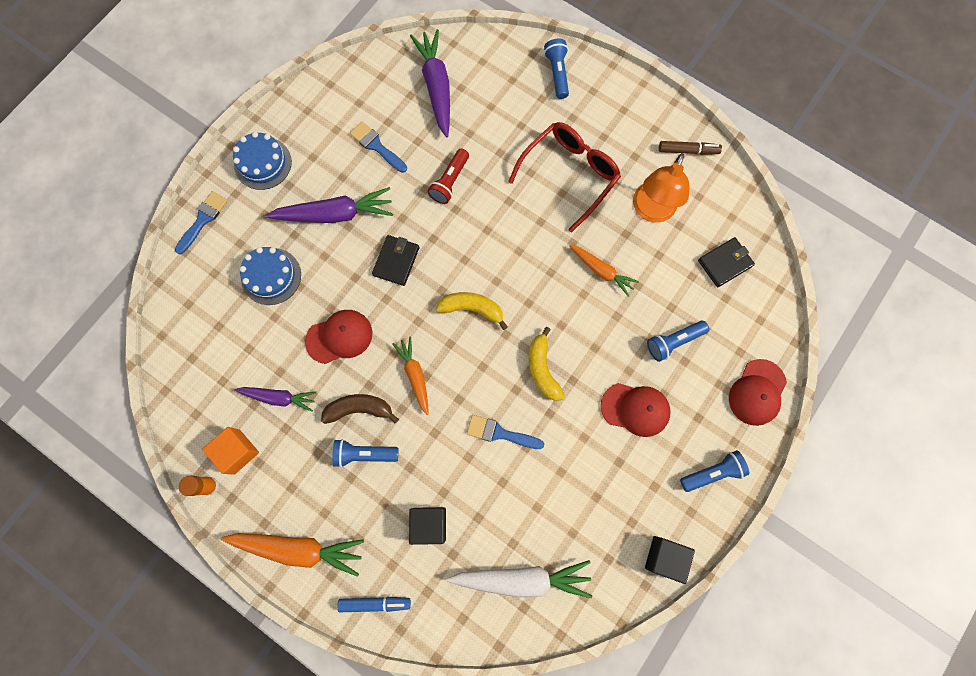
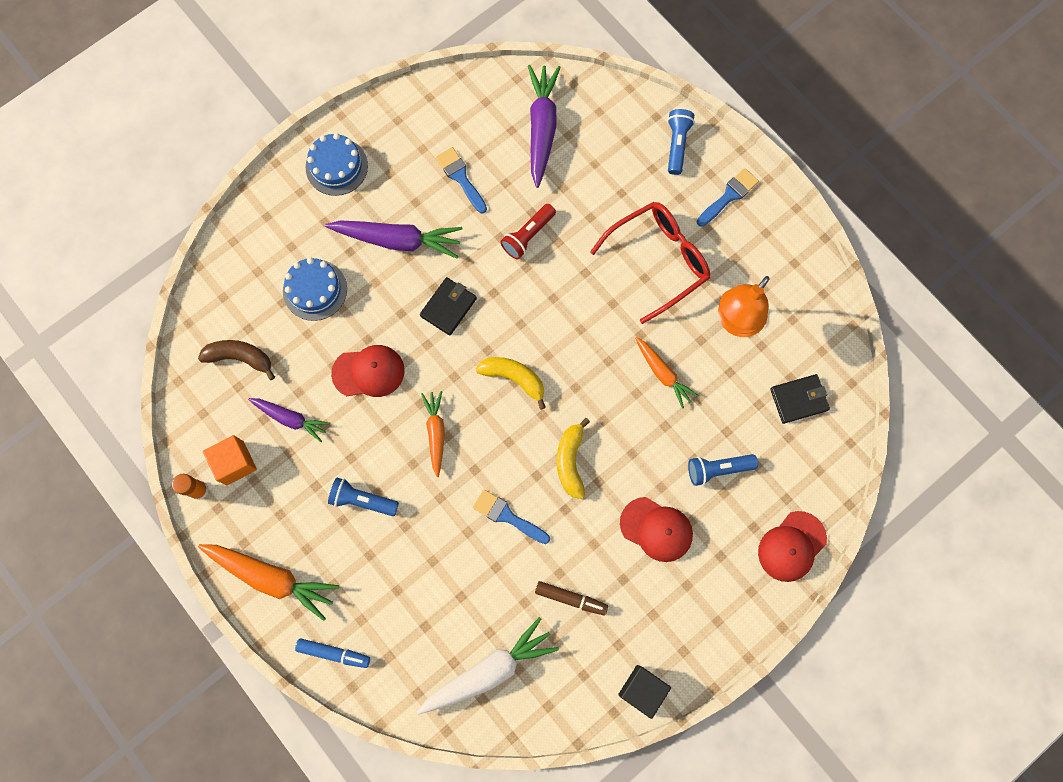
camera: 15 degrees right, 0 degrees up
blue brush [175,191,228,254] -> blue brush moved to [697,168,759,227]
brown banana [321,394,399,424] -> brown banana moved to [198,340,275,380]
black cube [409,507,446,545] -> none
white carrot [447,560,592,598] -> white carrot turned 45 degrees counterclockwise [417,617,559,714]
brown marker [659,141,722,155] -> brown marker moved to [535,581,608,615]
blue flashlight [680,450,749,492] -> none

